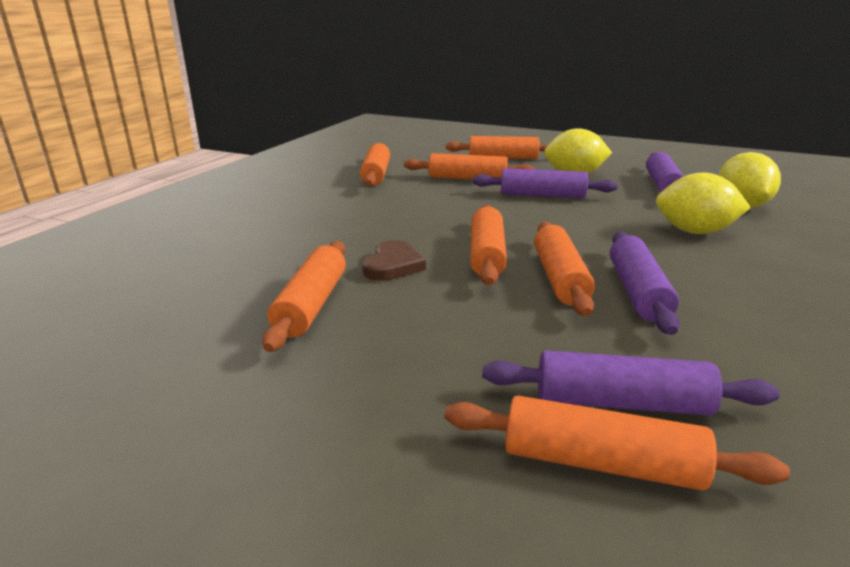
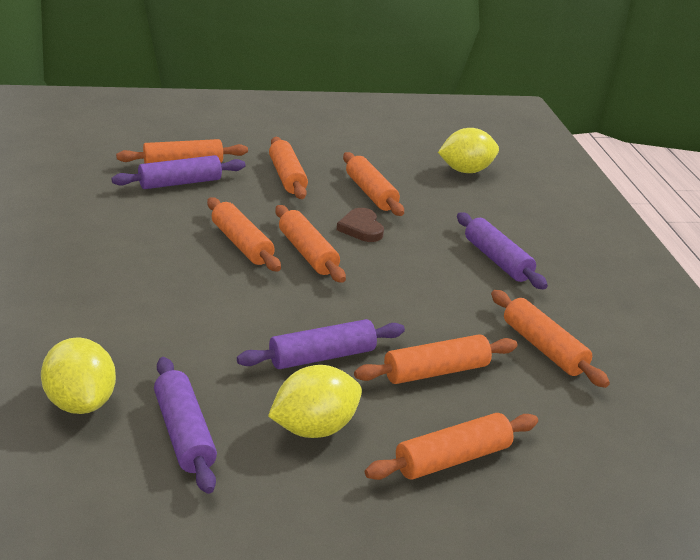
camera: 145 degrees right, 5 degrees up
purple rolling pin [610,231,680,335] -> purple rolling pin moved to [457,213,548,289]
yellow lemon [656,173,751,234] -> yellow lemon moved to [438,128,499,173]
none -> orange rolling pin [269,137,308,199]

